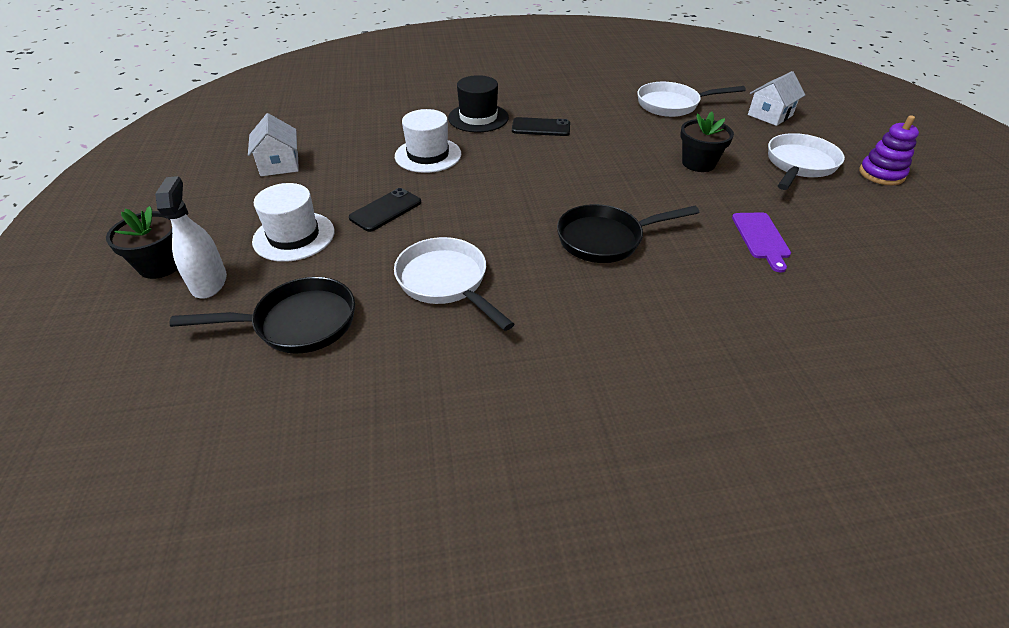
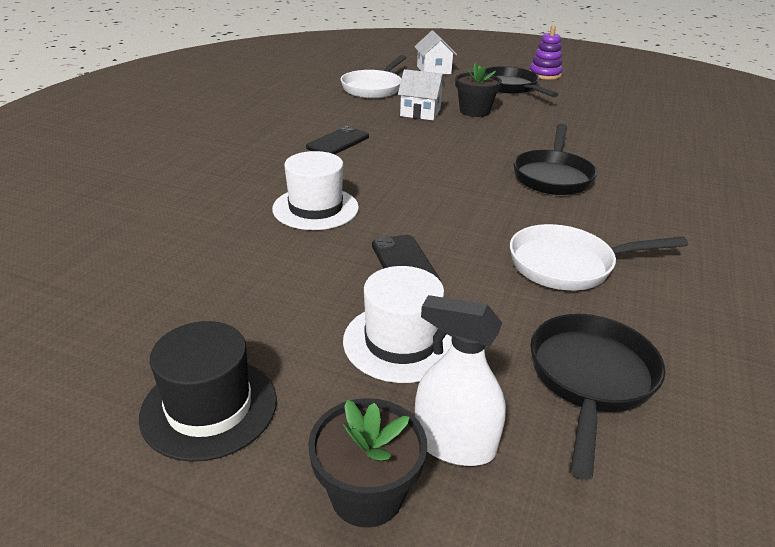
camera: 60 degrees left, 10 degrees down
white house [248,113,299,176] -> white house moved to [398,69,445,120]
black hat [448,75,509,132] -> black hat moved to [139,321,277,462]
purple cutting board [732,212,791,273] -> none
white pan [768,133,845,190] -> black pan [486,66,559,97]

